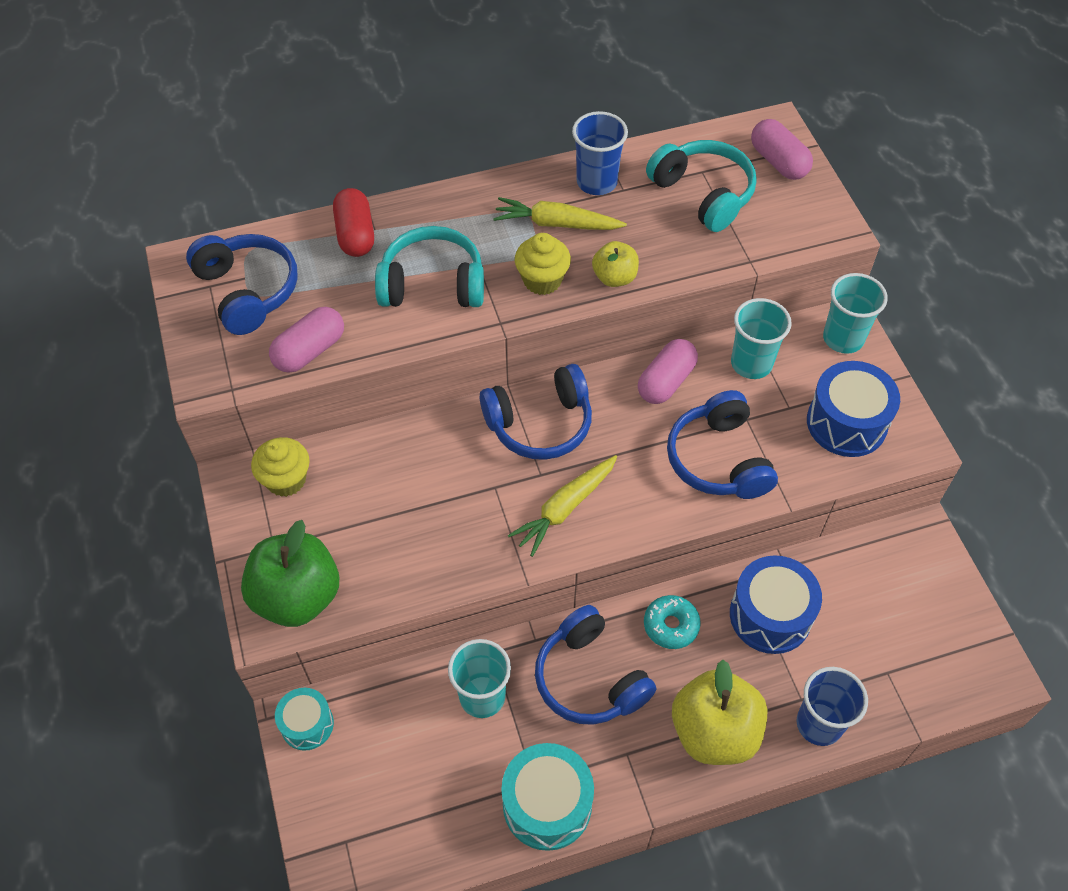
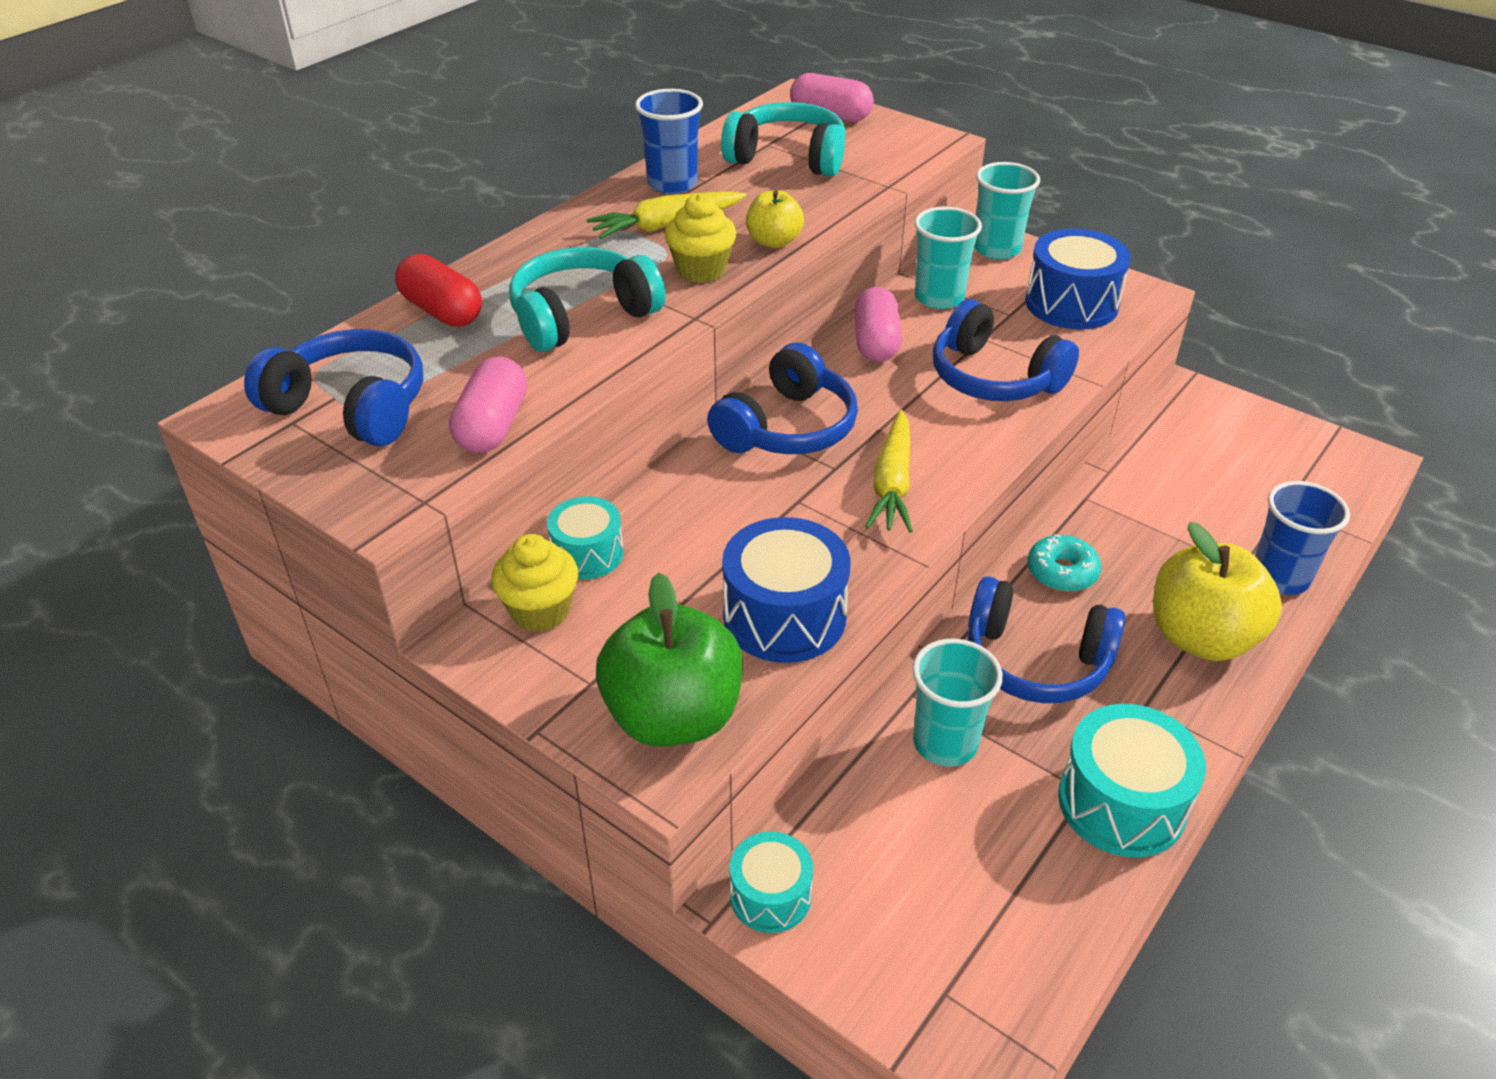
camera: 35 degrees left, 15 degrees down
blue drum [730,555,822,654] -> blue drum moved to [722,517,851,663]
none -> turquoise drum [547,496,624,579]

